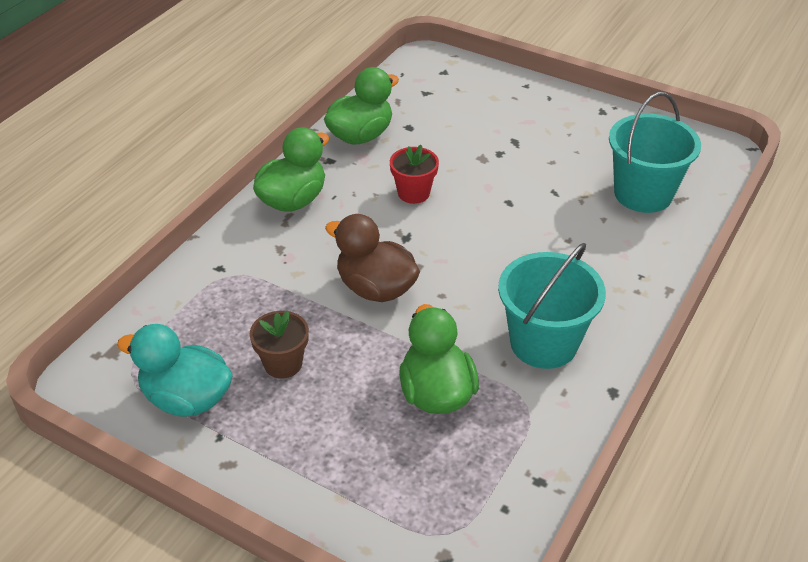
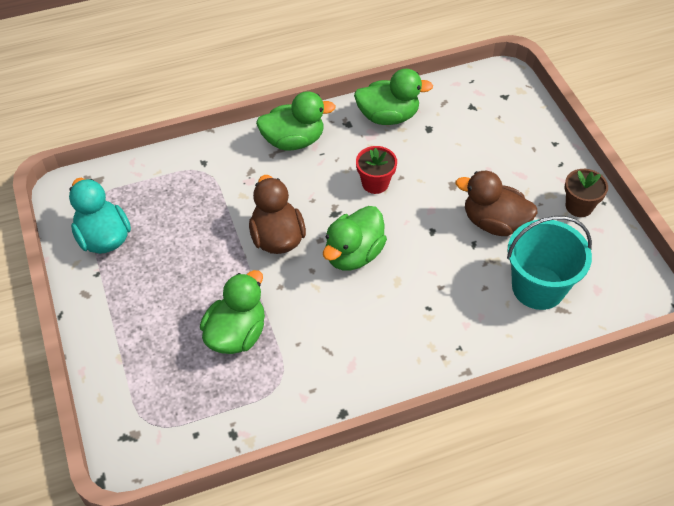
camera: 40 degrees right, 10 degrees up
brown flower pot [249,310,309,379] -> brown flower pot moved to [565,169,608,217]
turquoise bucket [498,243,606,369] -> none
none -> green duck [323,206,387,270]
none -> brown duck [456,171,538,236]

